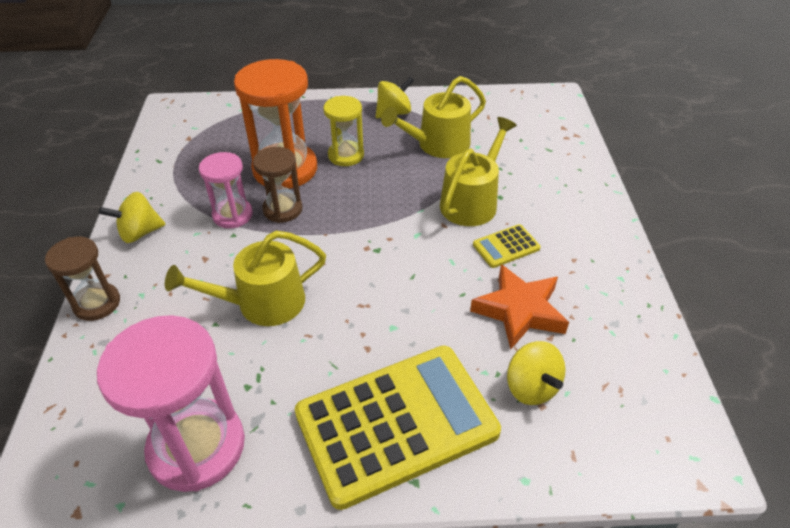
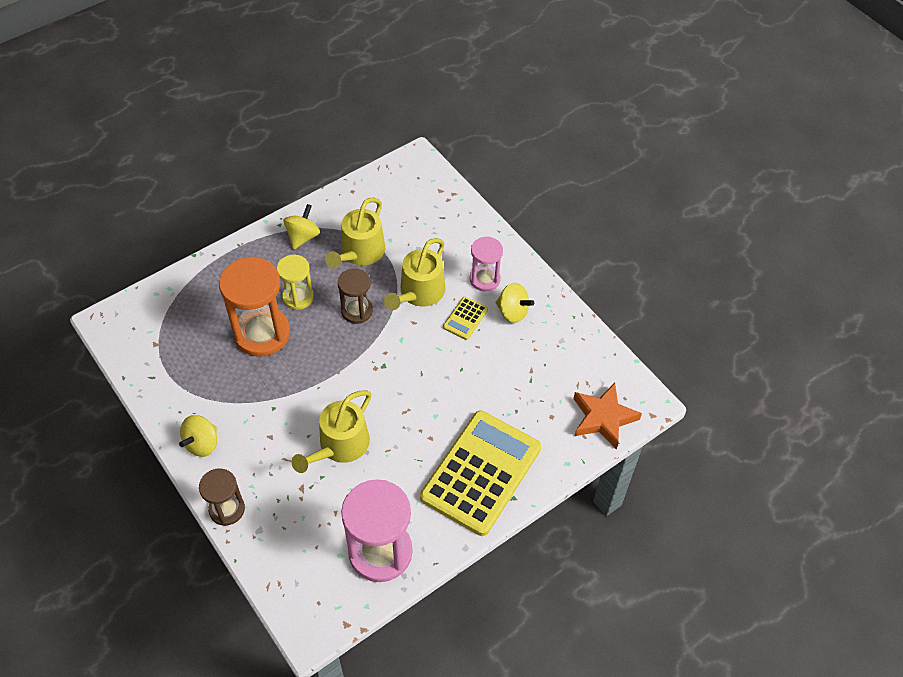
camera: 35 degrees left, 10 degrees up
pink hourglass [199,152,253,228] -> pink hourglass moved to [470,236,503,292]
brown hourglass [253,147,303,223] -> brown hourglass moved to [338,268,373,324]
yellow watering can [440,117,517,226] -> yellow watering can turned 150 degrees counterclockwise [384,238,445,310]
orange star [470,264,569,349] -> orange star moved to [573,383,642,450]
yellow spinning top [507,341,566,405] -> yellow spinning top moved to [495,283,534,323]

